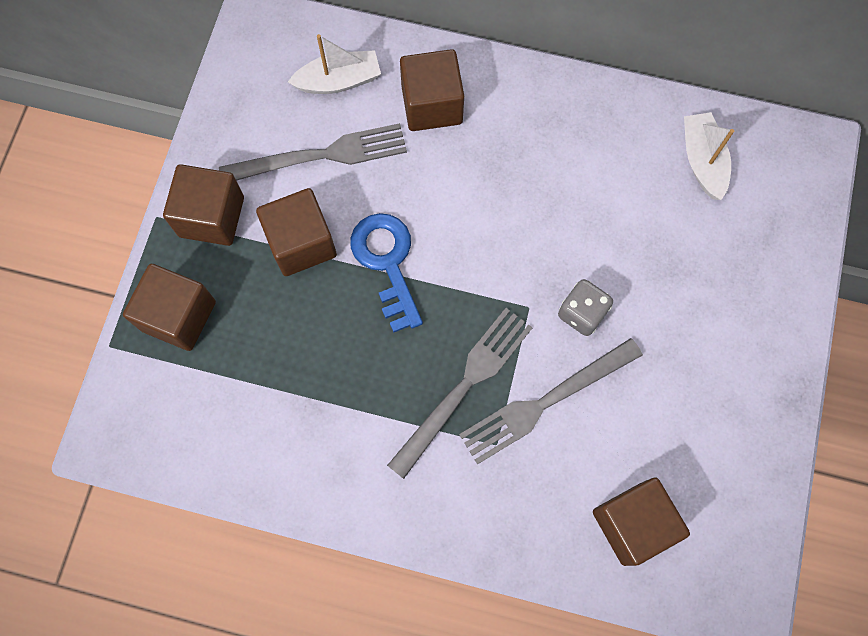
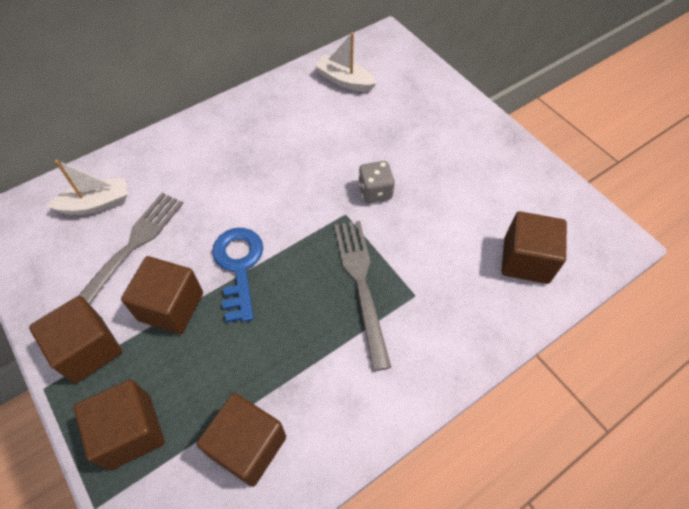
camera: 50 degrees left, 15 degrees down
white boat [288,34,381,94] -> white boat turned 45 degrees clockwise [46,160,128,215]
blue key [350,213,423,333] -> blue key turned 60 degrees clockwise [212,228,263,323]
brown cube [400,49,464,131] -> brown cube moved to [197,393,286,487]
grey fork [459,338,643,464] -> none

